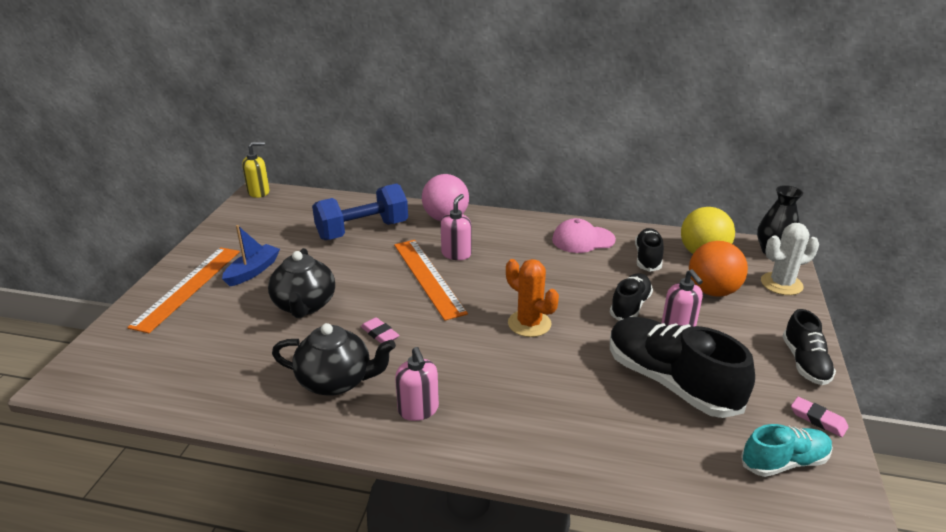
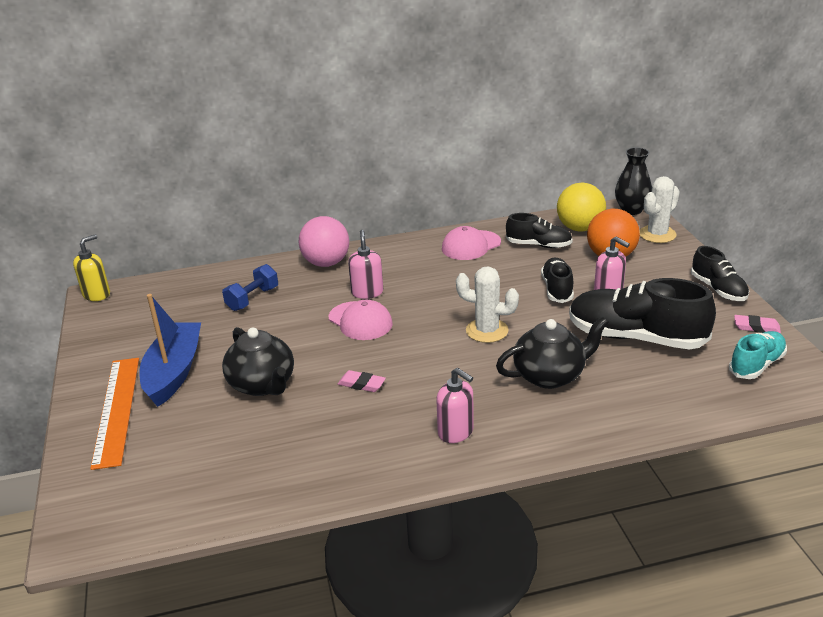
camera: 25 degrees left, 0 degrees up
blue boat [222,225,280,286] -> blue boat [139,294,201,407], size x1.56
black teapot [272,323,396,396] -> black teapot moved to [496,317,608,389]
blue dumbbell [312,183,408,240] -> blue dumbbell [222,264,278,311], size x0.58
orange ruler [394,240,468,321] -> pink cap [328,300,393,340]
orange cactus [506,259,559,337] -> white cactus [456,266,519,343]
black shoe [635,228,664,272] -> black shoe turned 120 degrees clockwise [506,213,573,248]

